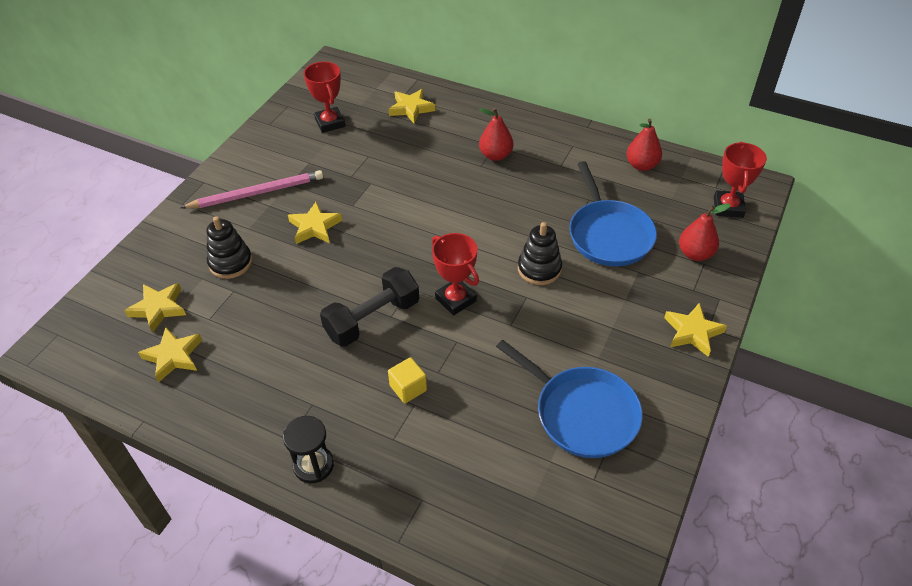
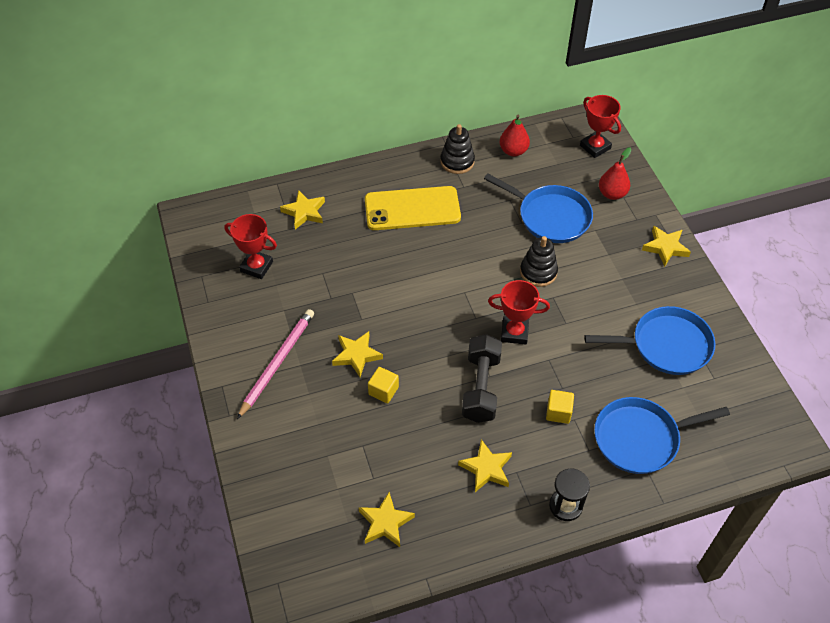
camera: 45 degrees left, 5 degrees up
yellow star [124,283,186,333] -> yellow star moved to [458,439,512,492]
black stacking toy [207,216,252,279] -> black stacking toy moved to [440,124,475,174]
red pear [479,108,513,161] -> yellow phone [365,186,461,230]
none -> yellow cube [368,367,399,403]
none -> blue pan [594,397,730,474]

